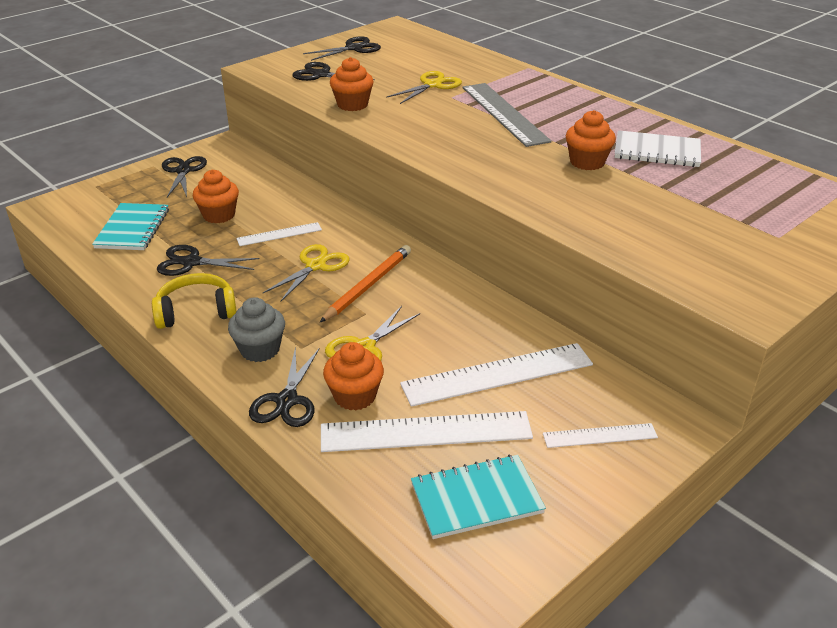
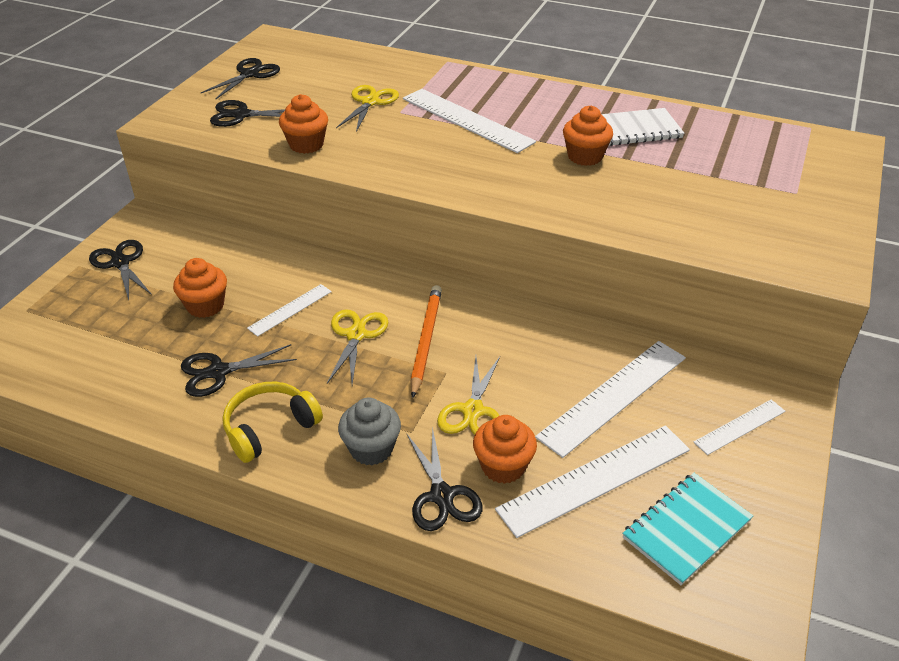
camera: 25 degrees left, 5 degrees up
turquoise notebook [92,203,169,250] -> none
grey ruler [462,83,552,147] -> white ruler [403,89,536,153]

